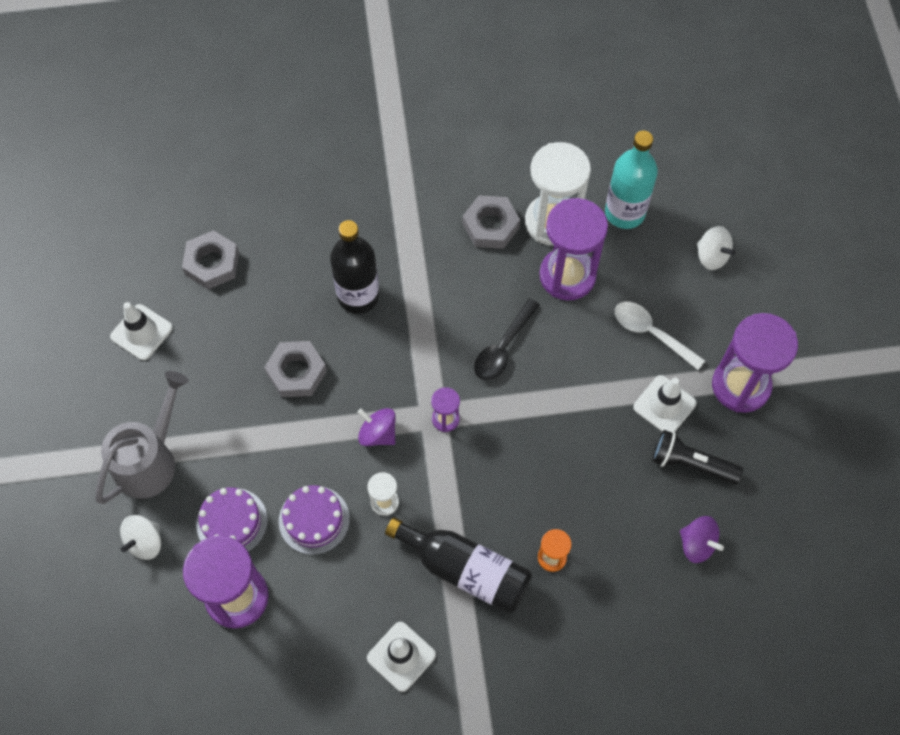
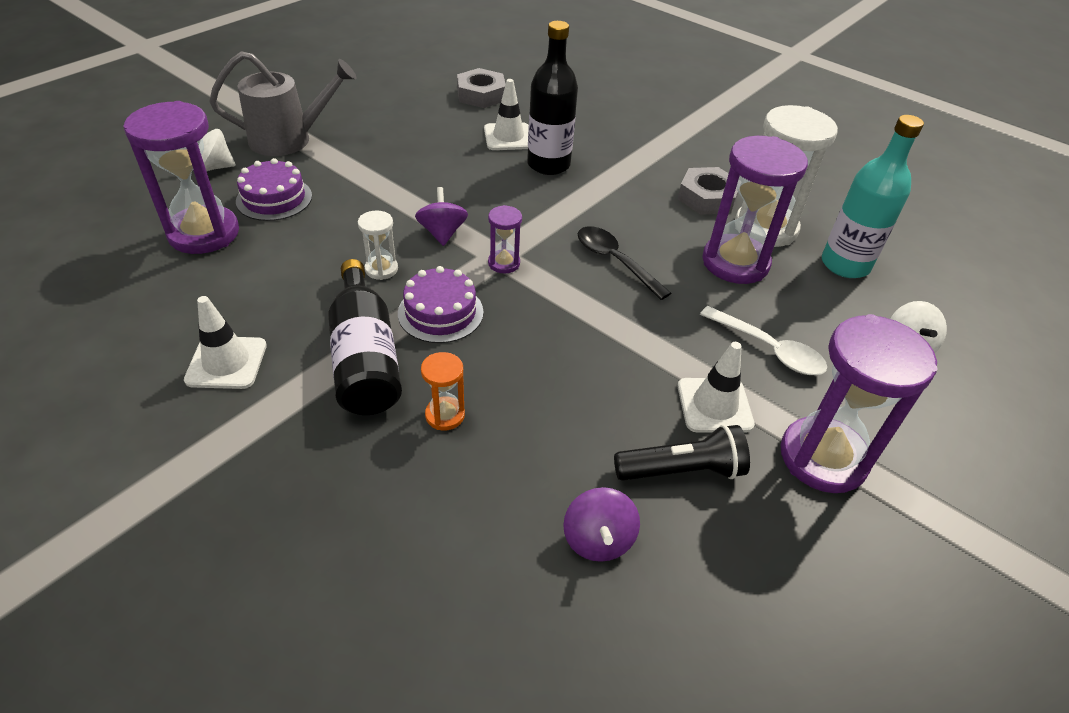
camera: 45 degrees right, 20 degrees down
white traffic cone [110,302,173,360] -> white traffic cone moved to [484,79,529,150]
grey nut [264,341,327,397] -> none
purple cake [279,485,350,555] -> purple cake moved to [398,266,484,343]
black spoon [474,299,540,380] -> black spoon turned 60 degrees clockwise [578,226,671,300]
white spoon [615,302,705,370] -> white spoon turned 135 degrees clockwise [700,306,827,375]
black flashlight [652,430,743,484] -> black flashlight turned 105 degrees clockwise [614,425,750,481]

